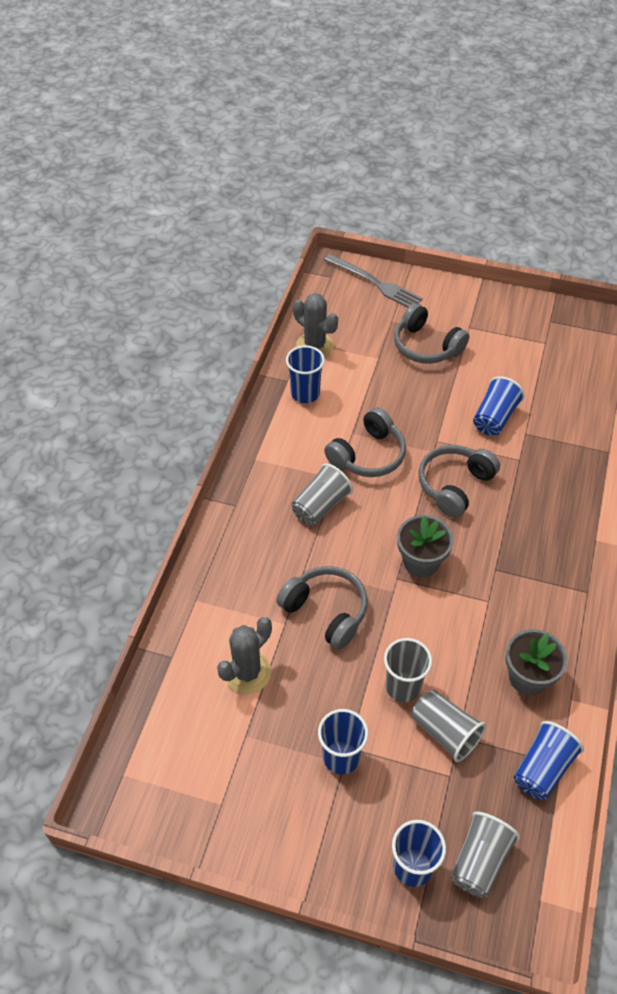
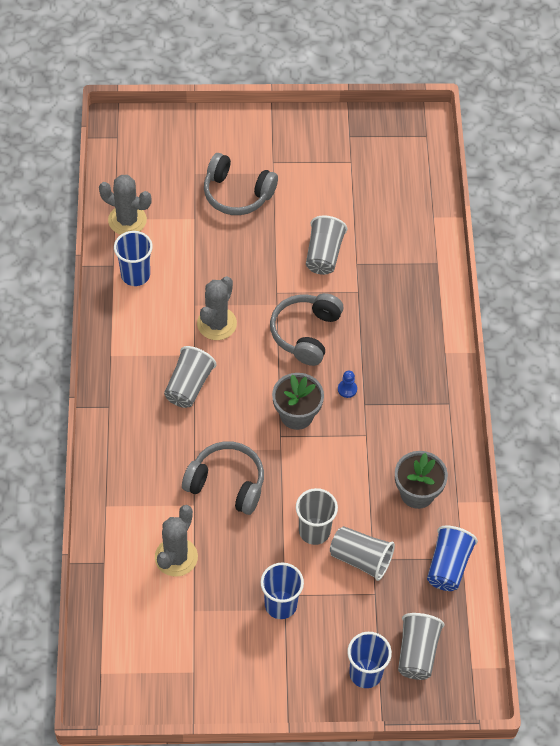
camera: 20 degrees left, 5 degrees up
grey fork [324,254,423,308] -> none
grey headphones [324,407,406,477] -> grey cactus [197,276,237,340]
blue cup [473,376,525,435] -> grey cup [306,215,347,275]
none -> blue pawn [338,371,357,398]

